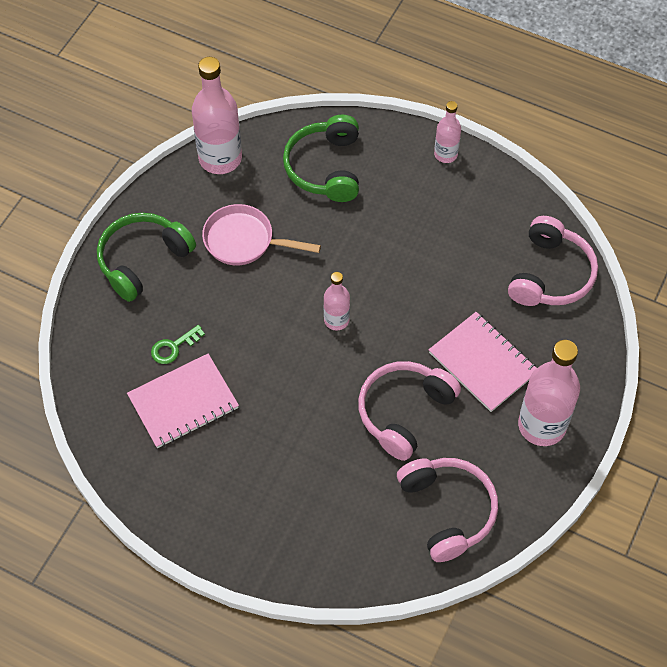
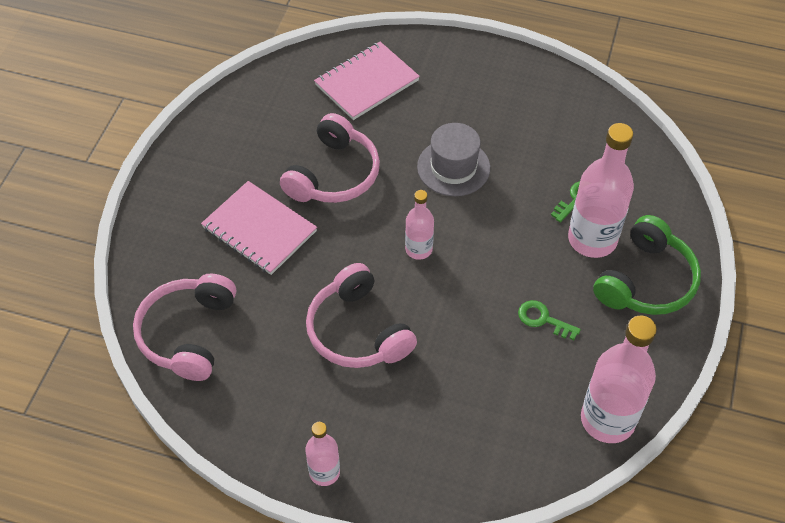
camera: 170 degrees right, 5 degrees down
pink notebook [127,354,239,448] -> pink notebook moved to [314,42,420,120]
pink pan [202,204,321,265] -> green key [518,300,581,340]
green headphones [283,115,359,202] -> none
pink headphones [397,458,498,562] -> pink headphones moved to [306,263,417,368]
pink bottle [518,340,580,446] -> pink bottle moved to [568,123,634,258]
none -> grey hat [417,123,490,196]

